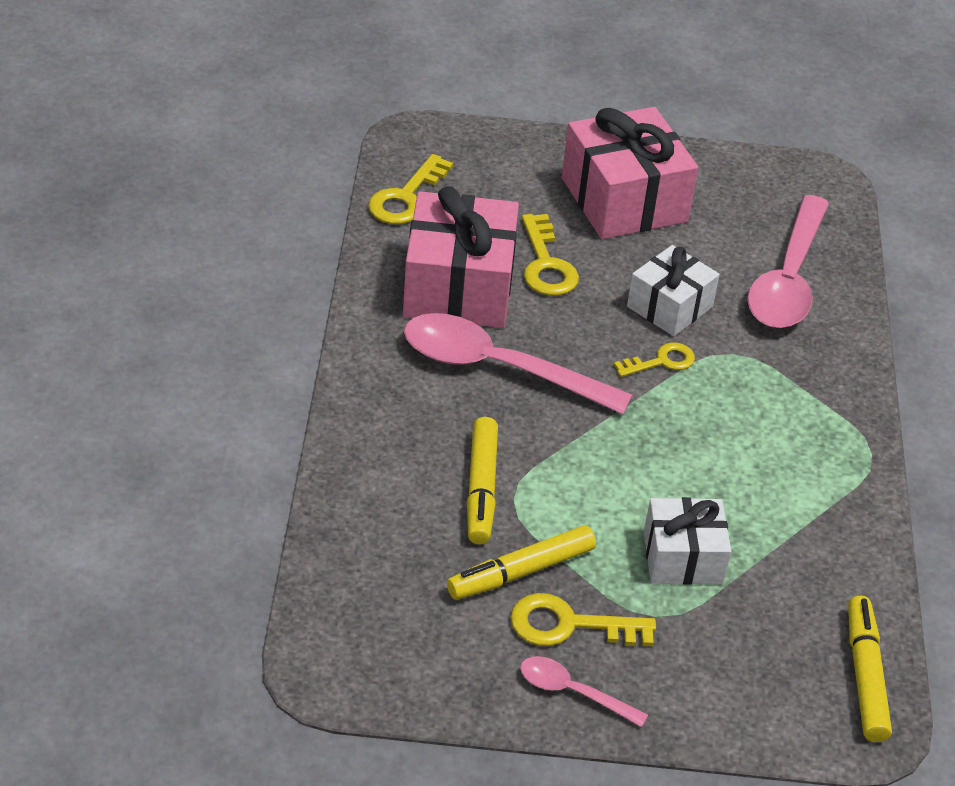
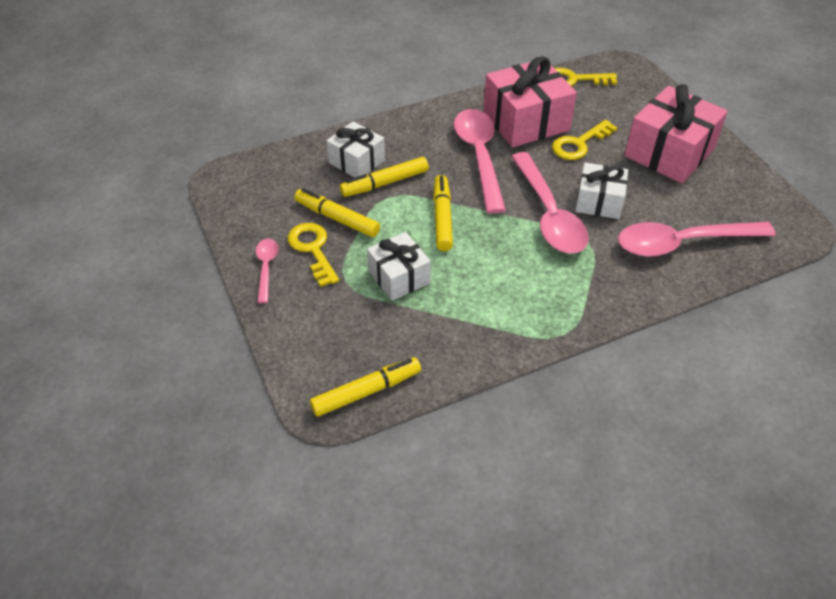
camera: 65 degrees right, 5 degrees up
yellow key [614,342,695,377] -> pink spoon [511,152,589,253]
none -> white gift [326,121,385,178]
none -> yellow marker [433,175,453,251]

